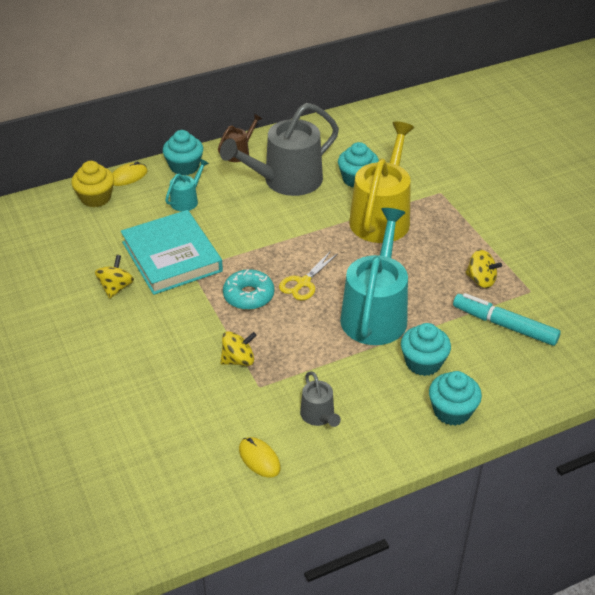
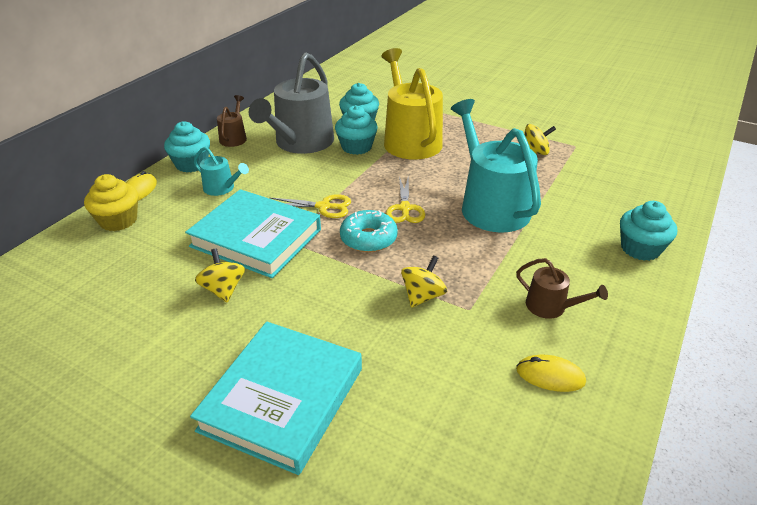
camera: 35 degrees left, 5 degrees down
turquoise watering can [165,159,209,212] -> turquoise watering can turned 120 degrees clockwise [194,147,249,196]
grey watering can [300,371,341,427] -> brown watering can [516,258,608,319]
turquoise cupcake [401,323,451,376] -> turquoise cupcake moved to [335,105,378,155]
turquoise marker [453,293,561,346] -> none
none -> turquoise book [190,322,362,475]
none -> yellow scissors [269,194,351,218]

